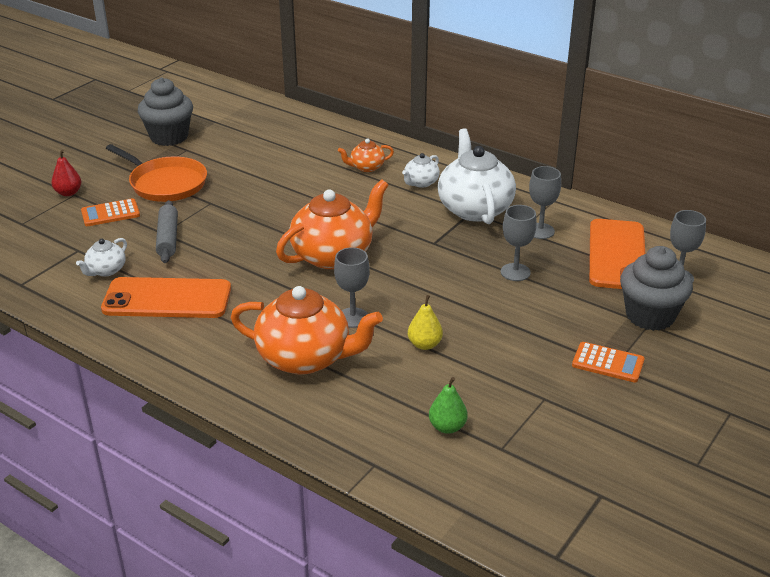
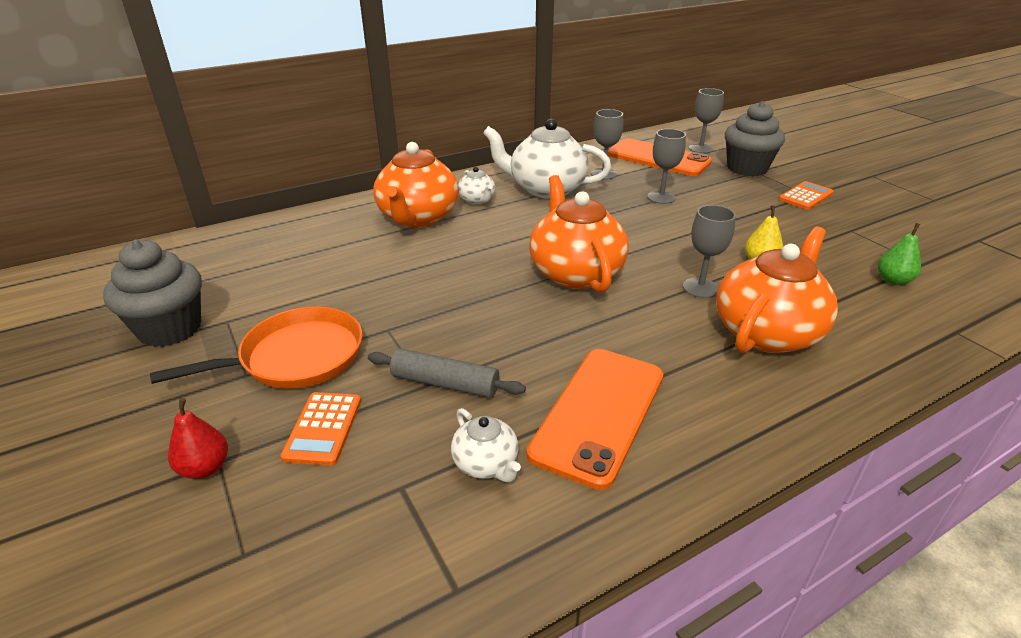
camera: 65 degrees left, 0 degrees up
orange teapot [338,139,394,172] -> orange teapot [373,142,459,228], size x2.10

